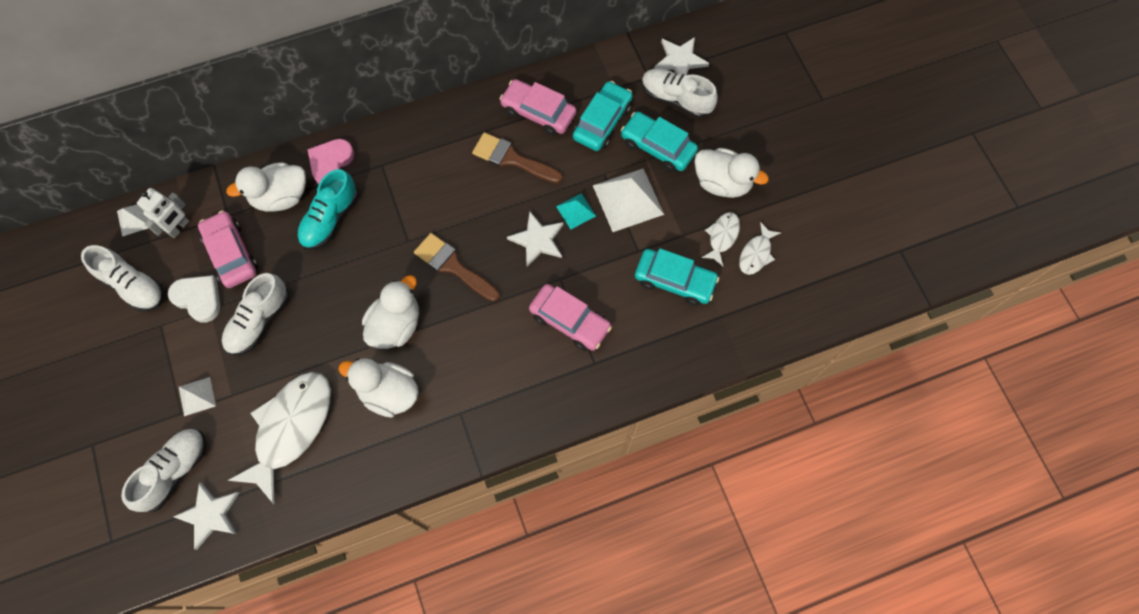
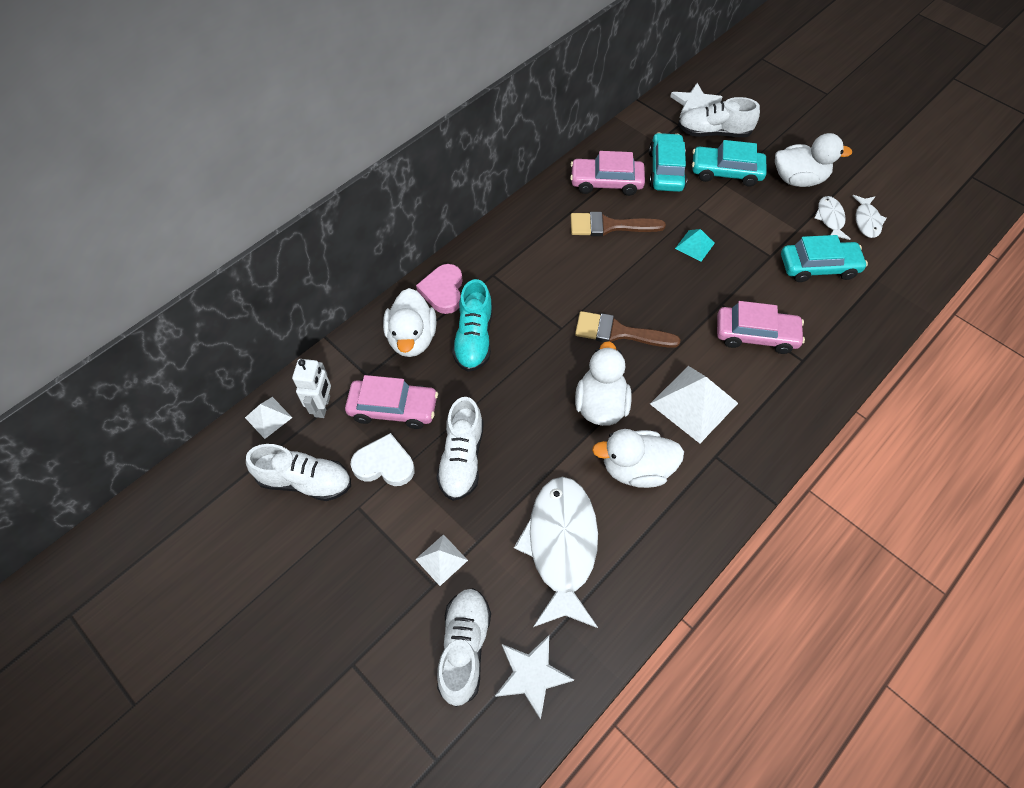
camera: 25 degrees left, 10 degrees down
pink car [198,211,258,288] -> pink car turned 150 degrees clockwise [345,375,438,429]
white duck [226,162,306,212] -> white duck turned 45 degrees counterclockwise [383,288,436,357]
white star [507,212,564,267] -> none
white pyramid [593,169,664,232] -> white pyramid moved to [650,366,738,443]

